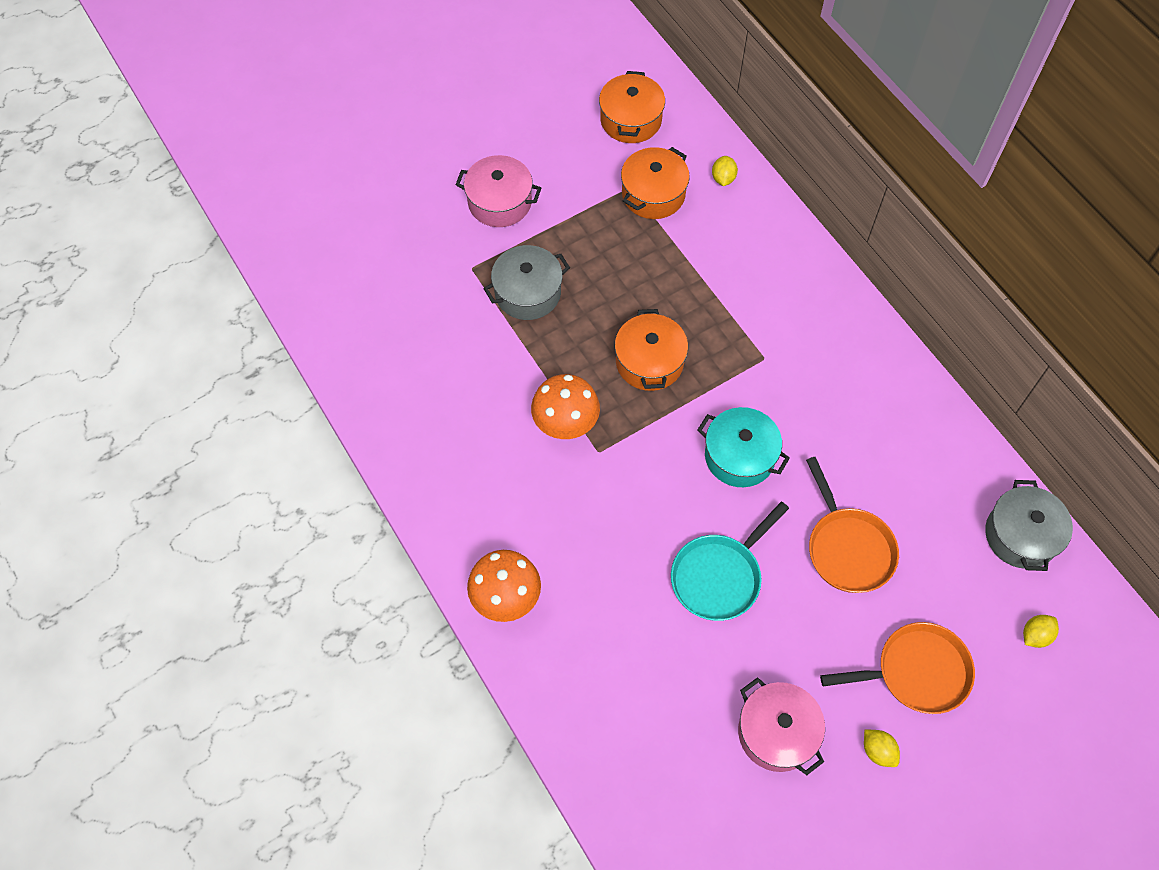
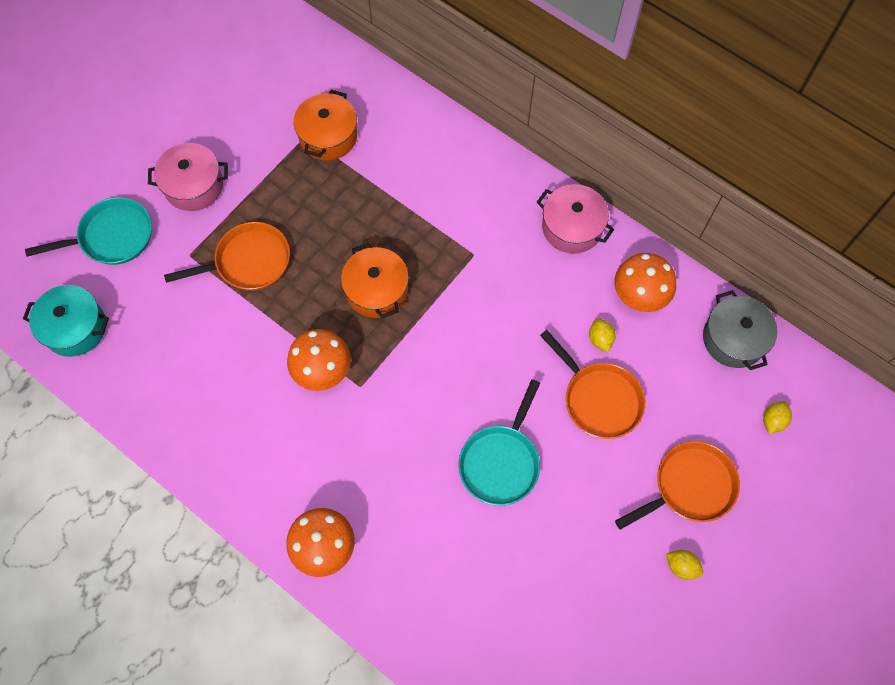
camera: 20 degrees left, 5 degrees up
grey pot [484,245,570,320] -> orange pan [164,222,290,291]
orange pot [599,71,665,143] -> none
turquoise pot [698,407,790,487] -> turquoise pot moved to [23,285,109,357]
yellow lemon [712,156,738,186] -> yellow lemon moved to [589,318,616,352]
pink pot [738,677,825,775] -> pink pot moved to [537,184,614,254]
none -> turquoise pan [25,197,152,265]
none -> orange mushroom [614,253,676,312]

